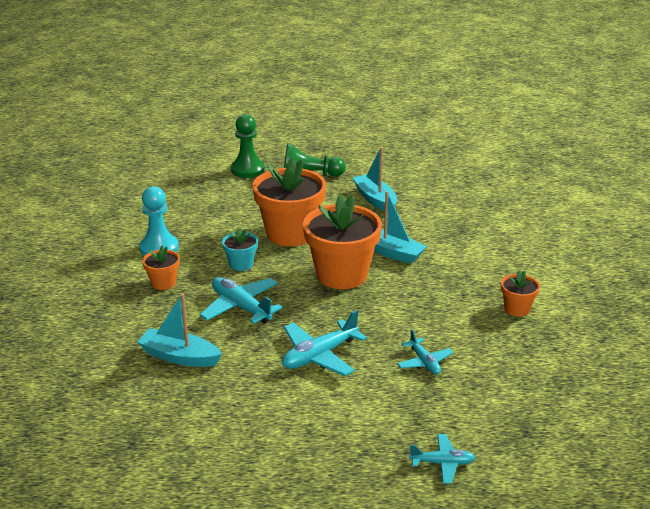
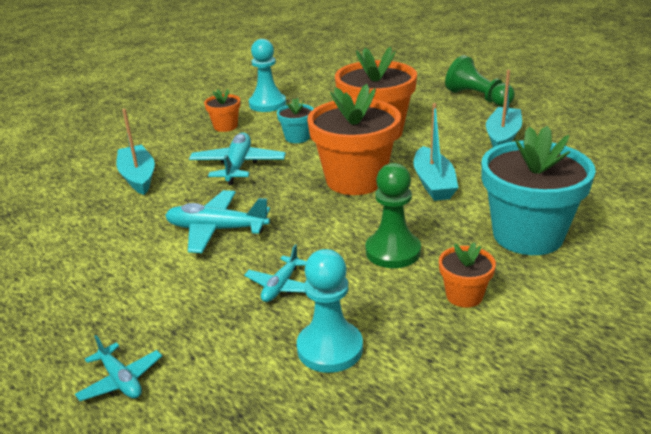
camera: 50 degrees right, 0 degrees up
green pawn [231,114,265,178] -> green pawn moved to [365,163,421,268]
none -> turquoise pawn [297,249,363,373]
none -> turquoise flower pot [481,126,596,255]

